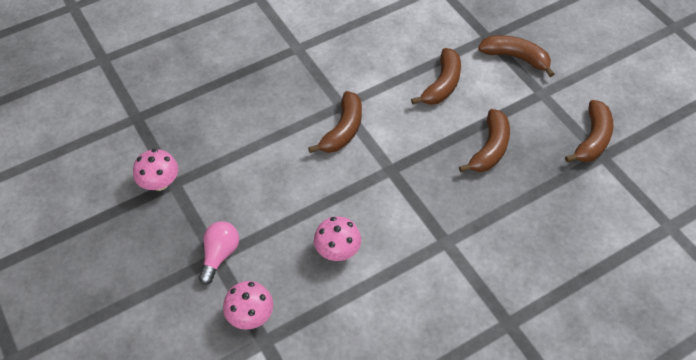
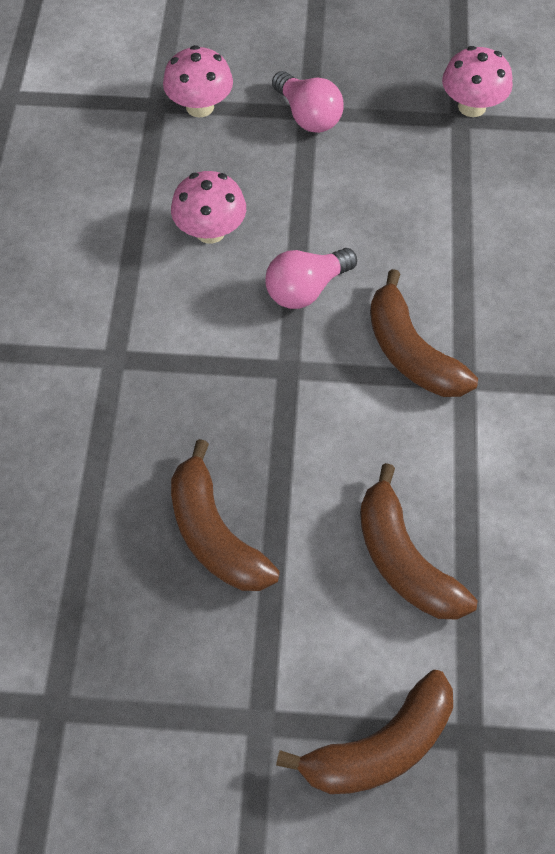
camera: 125 degrees right, 5 degrees up
brown banana [565,100,613,162] -> none
none -> pink light bulb [265,248,357,309]

